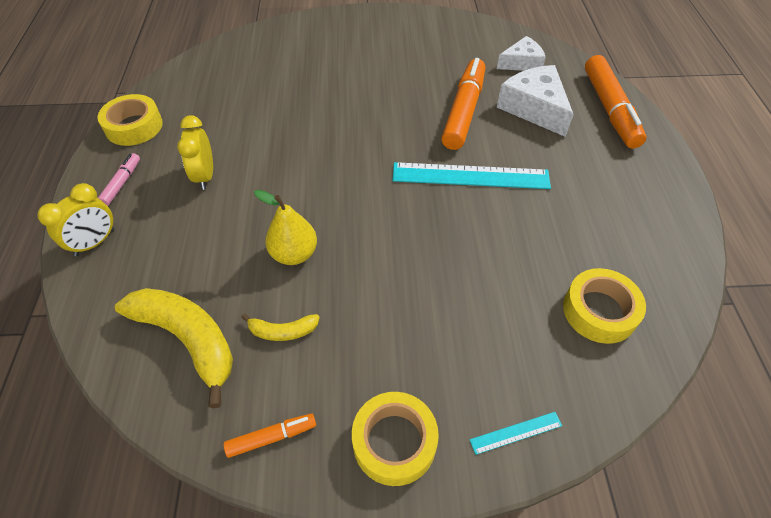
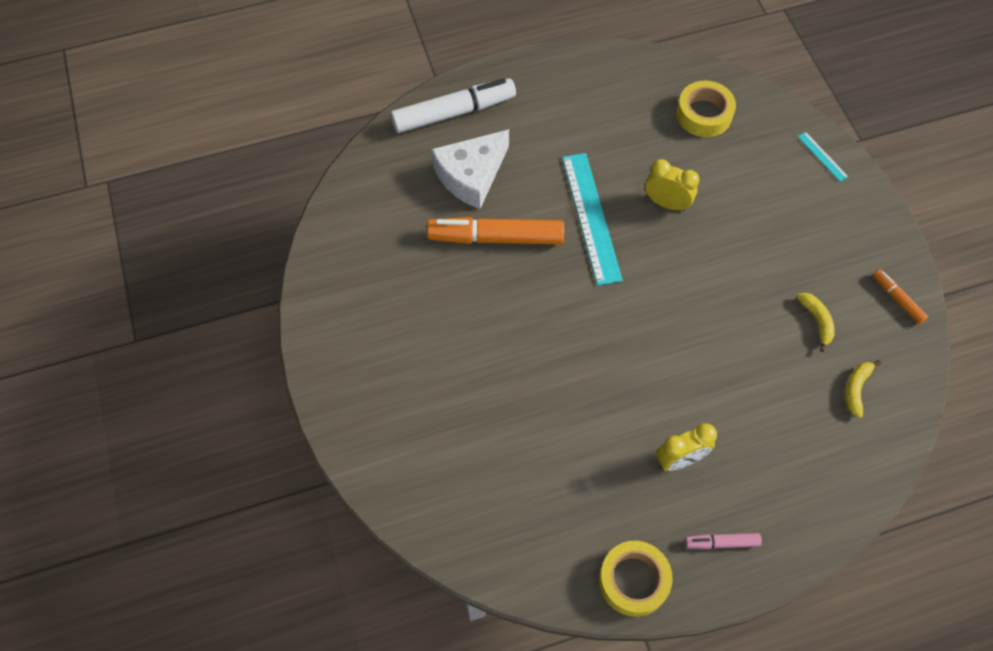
camera: 105 degrees left, 10 degrees up
yellow clock [37,183,114,256] -> yellow clock moved to [645,159,700,211]
yellow banana [115,288,233,408] -> yellow banana [845,360,881,418], size x0.49
yellow pear [254,190,317,265] -> none
yellow tape [352,392,439,486] -> none
white cheese [497,36,546,71] -> none
orange marker [585,55,647,149] -> white marker [391,78,516,133]

